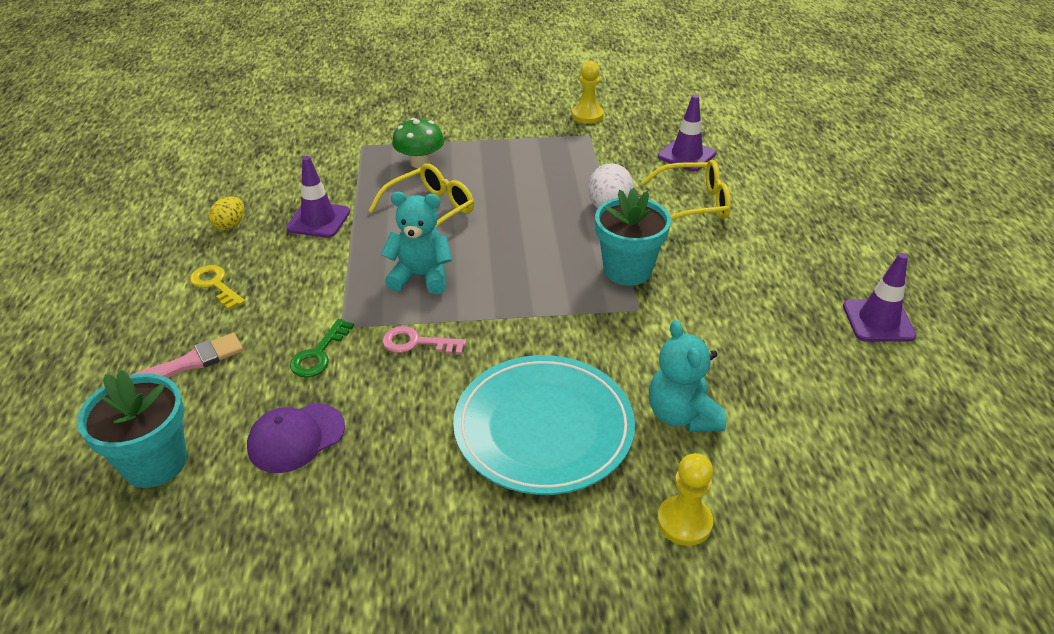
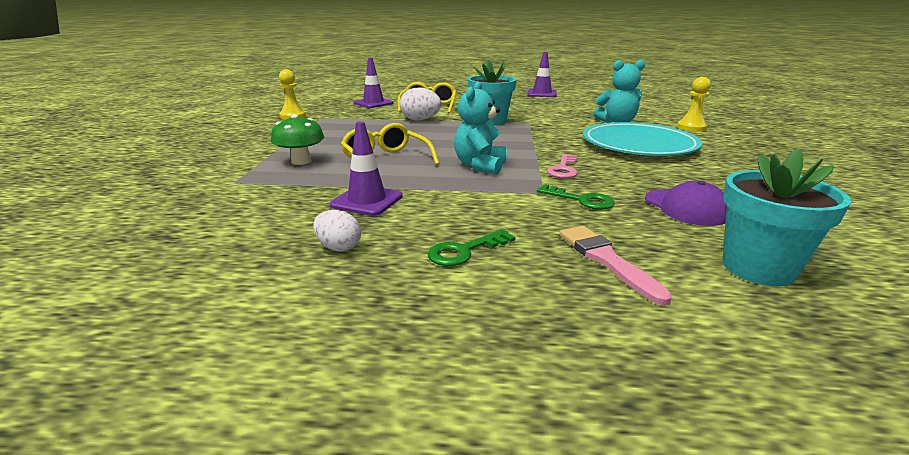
camera: 80 degrees left, 15 degrees down
yellow key [190,265,245,310] -> green key [428,229,516,266]
yellow egg [209,196,244,230] -> white egg [313,210,361,252]

